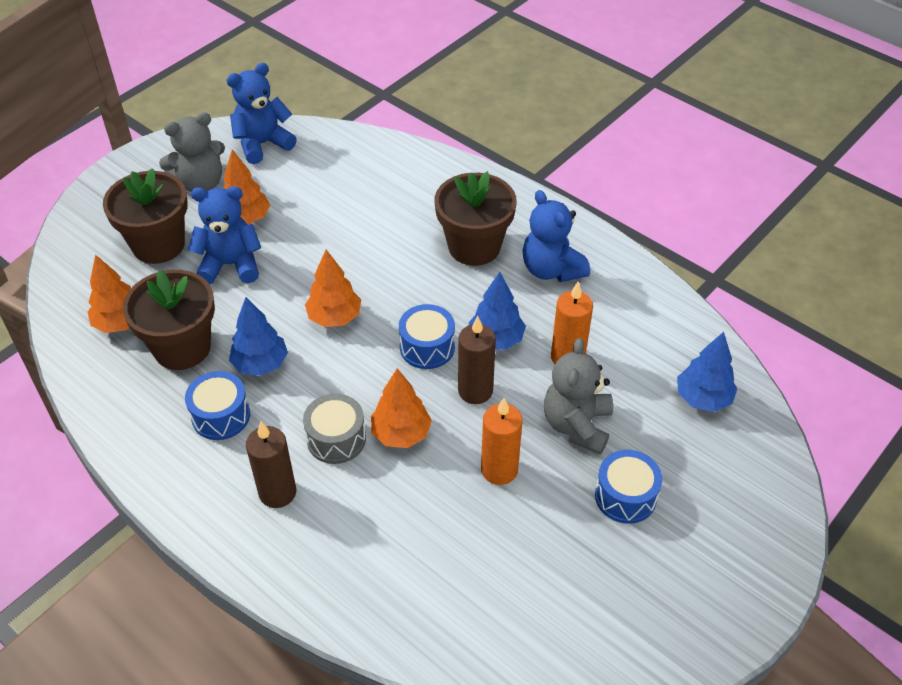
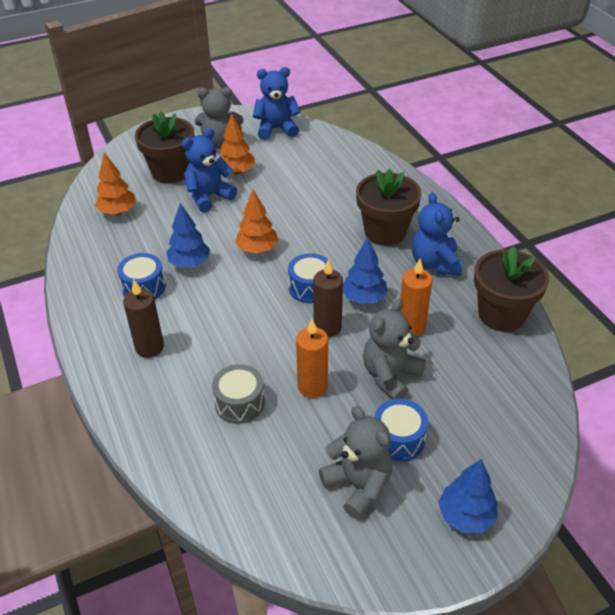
camera: 25 degrees right, 5 degrees down
brown flower pot [123,269,215,370] -> brown flower pot moved to [474,246,549,332]
blue teddy bear [188,186,261,284] -> blue teddy bear turned 60 degrees counterclockwise [182,128,237,213]
grey drum [303,394,366,464] -> grey drum moved to [212,364,265,424]
orange tree [371,368,432,448] -> none
blue tree [677,332,737,412] -> blue tree moved to [438,459,498,533]
none -> grey teddy bear [319,406,392,519]

